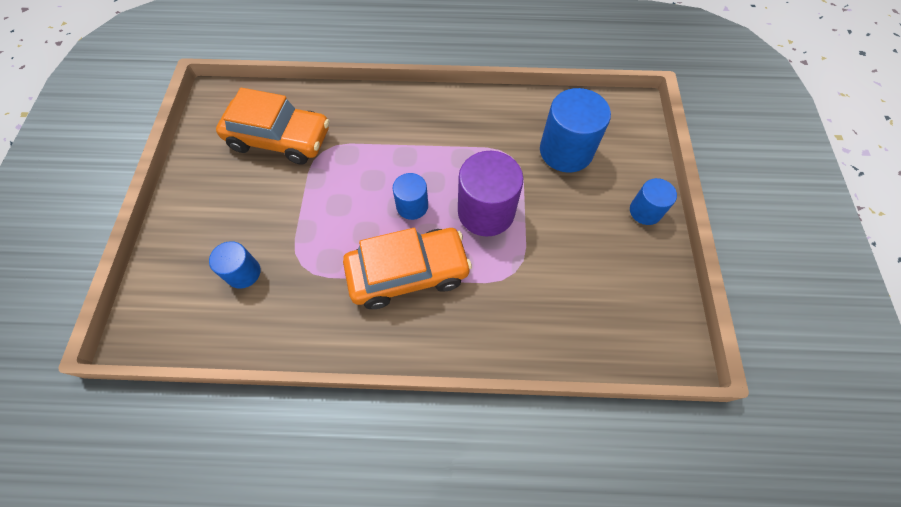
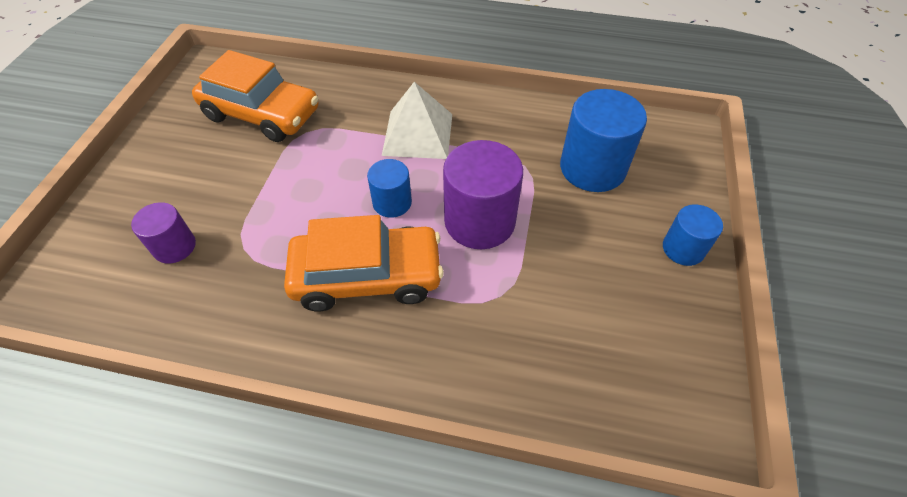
camera: 10 degrees right, 10 degrees down
blue cylinder [209,241,261,289] -> purple cylinder [131,202,196,264]
none -> white pyramid [382,82,452,159]

